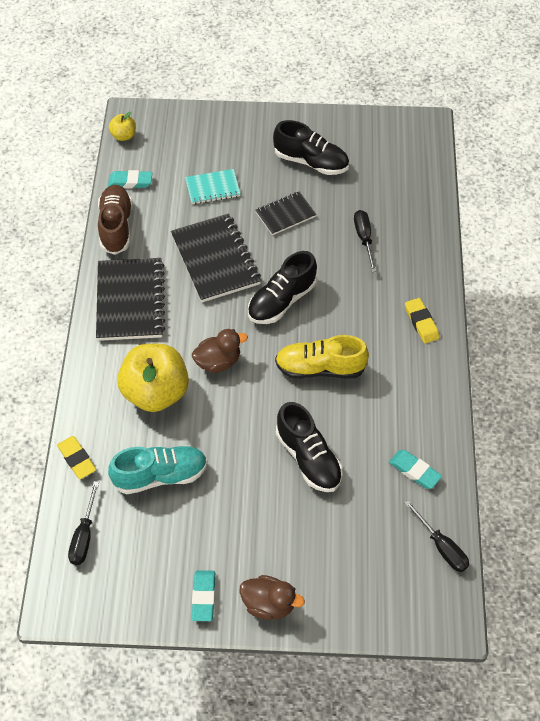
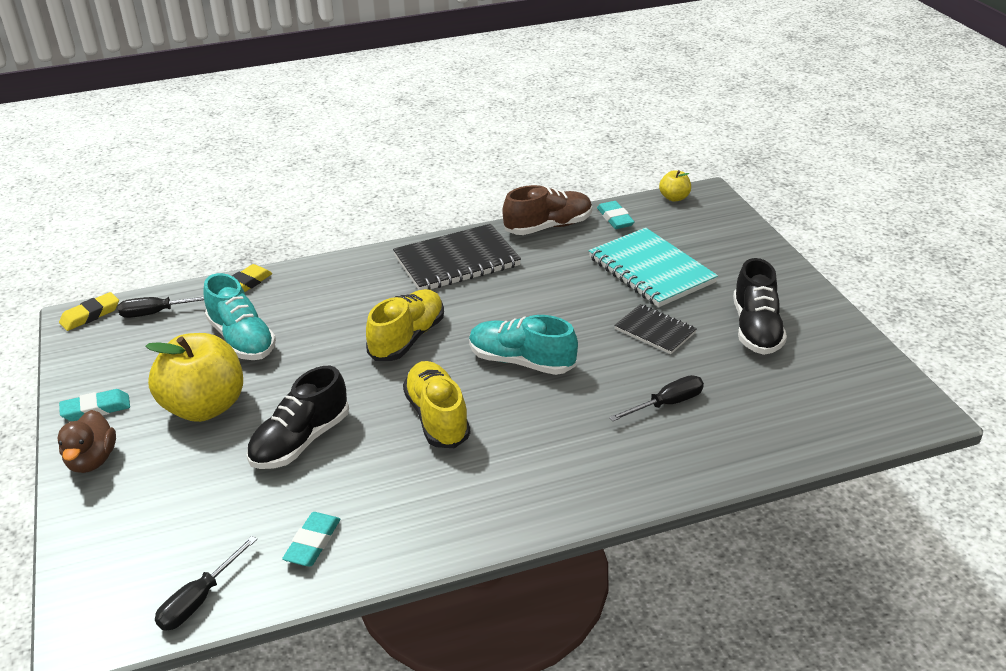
camera: 70 degrees right, 20 degrees down
yellow apple [117,344,189,412] -> yellow apple moved to [145,333,243,422]
black notebook [171,214,261,302] -> none
turquoise notebook [185,169,241,204] -> turquoise notebook [589,228,718,307], size x1.76
brown duck [192,329,248,373] -> yellow shoe [366,289,444,361]
black shoe [248,251,317,324] -> turquoise shoe [469,315,578,375]
yellow eraser [405,298,439,344] -> yellow eraser moved to [59,292,119,331]

